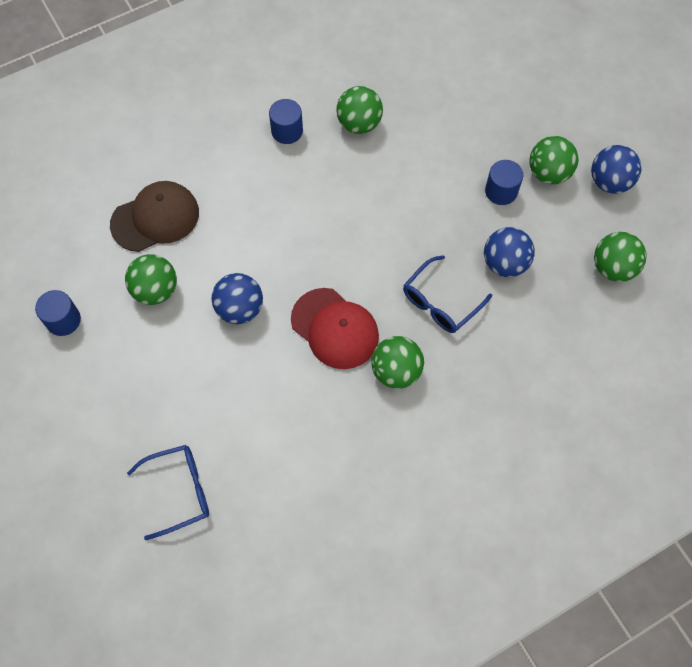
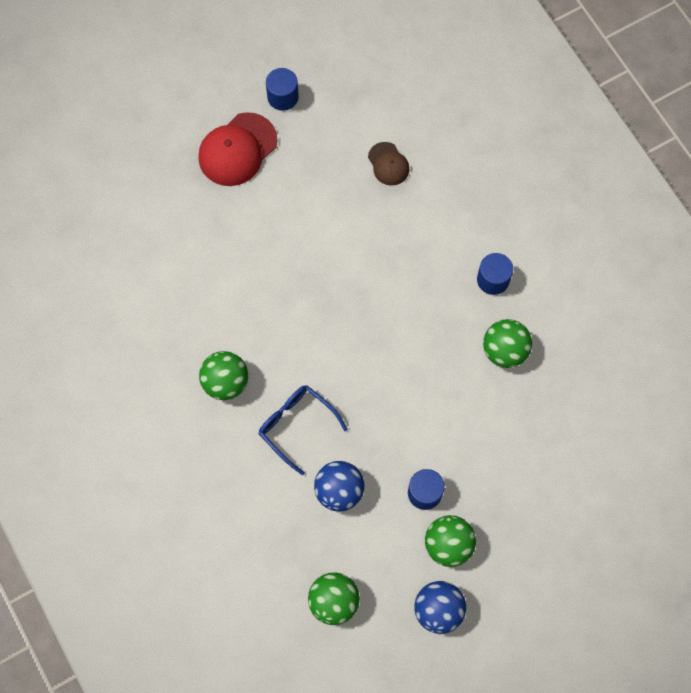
camera: 90 degrees right, 5 degrees up
brown cap [110,181,199,252] -> brown cap [368,142,409,186], size x0.56
green ball [125,254,177,305] -> none
blue glasses [127,445,209,540] -> none
blue ball [212,273,263,324] -> none
red cap [291,288,379,369] -> red cap moved to [198,112,278,186]

